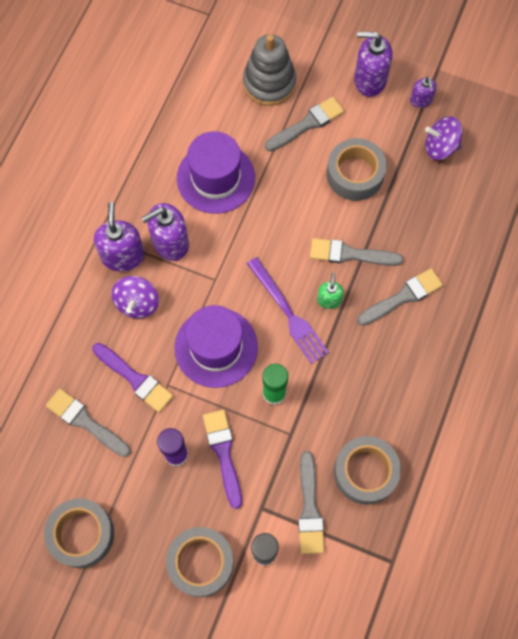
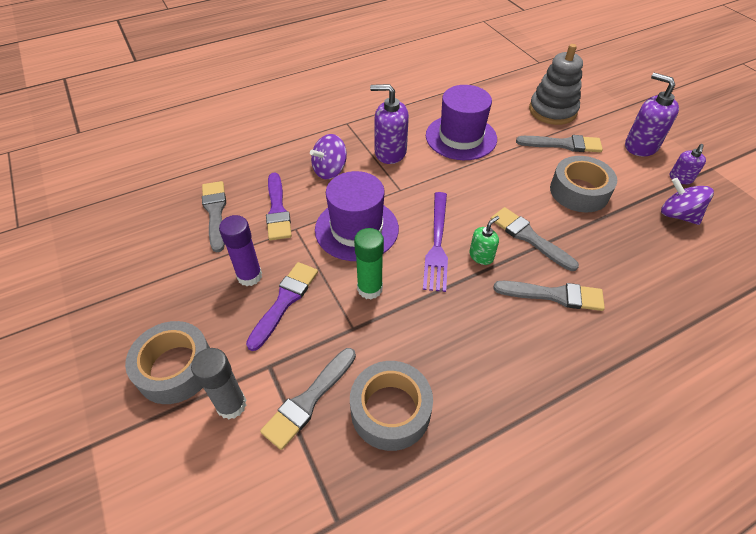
camera: 40 degrees right, 20 degrees down
grey tape [44,498,114,568] -> none
purple soap dispenser [94,202,145,272] -> none

